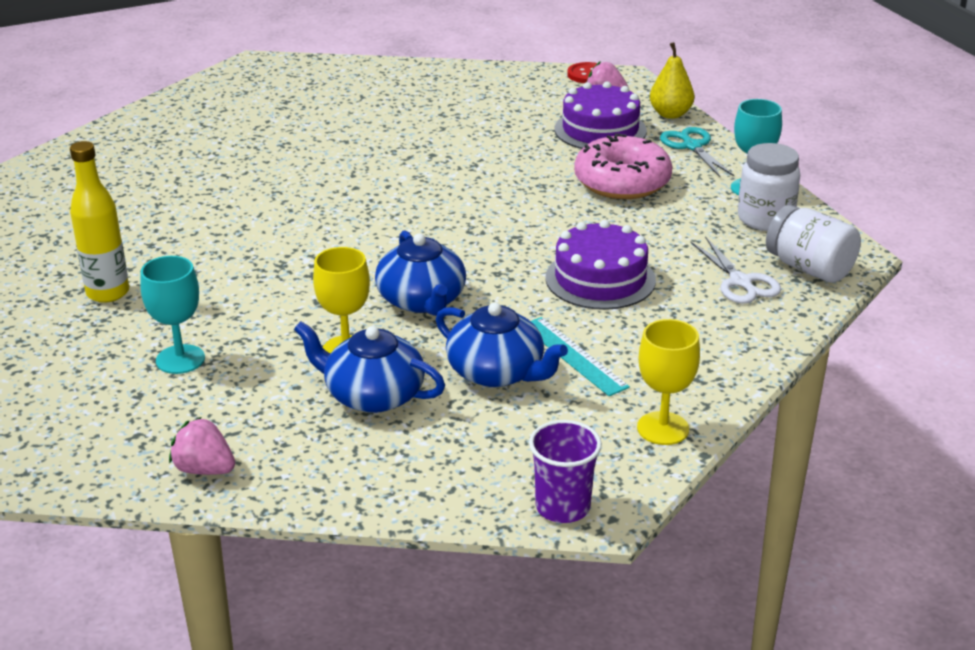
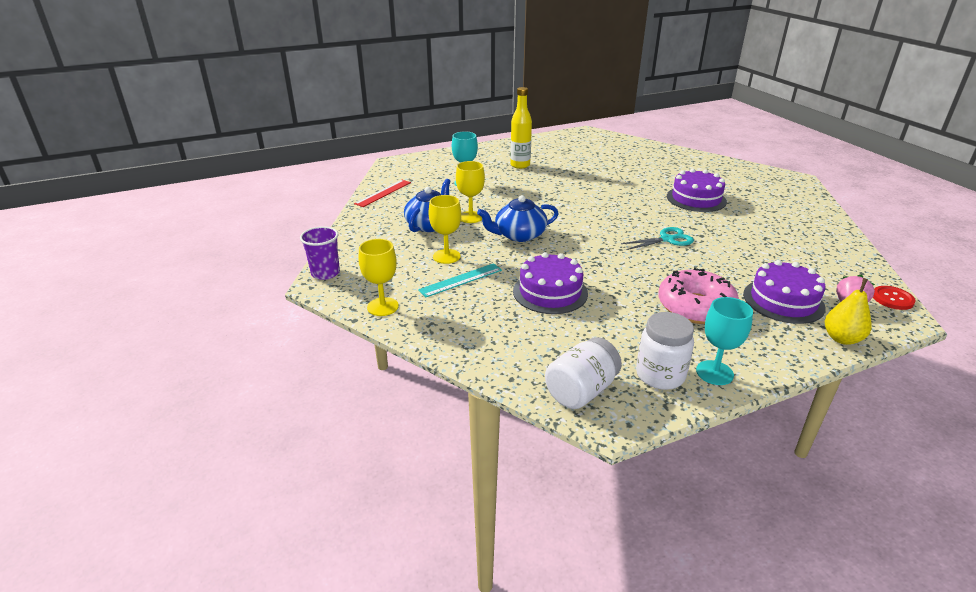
camera: 90 degrees right, 0 degrees up
pink strawberry [169,417,235,475] -> red ruler [354,180,411,207]
blue teapot [436,302,568,387] -> yellow goblet [429,195,461,264]
turquoise scissors [660,127,734,177] -> turquoise scissors moved to [621,227,694,250]
white scissors [690,237,781,303] -> none
none -> purple cake [667,169,727,212]

